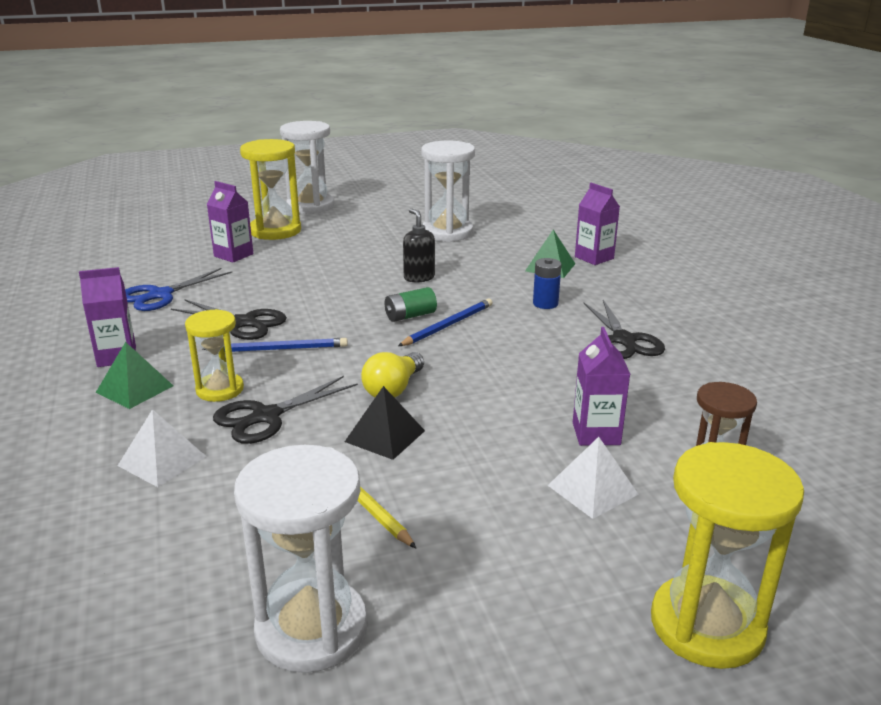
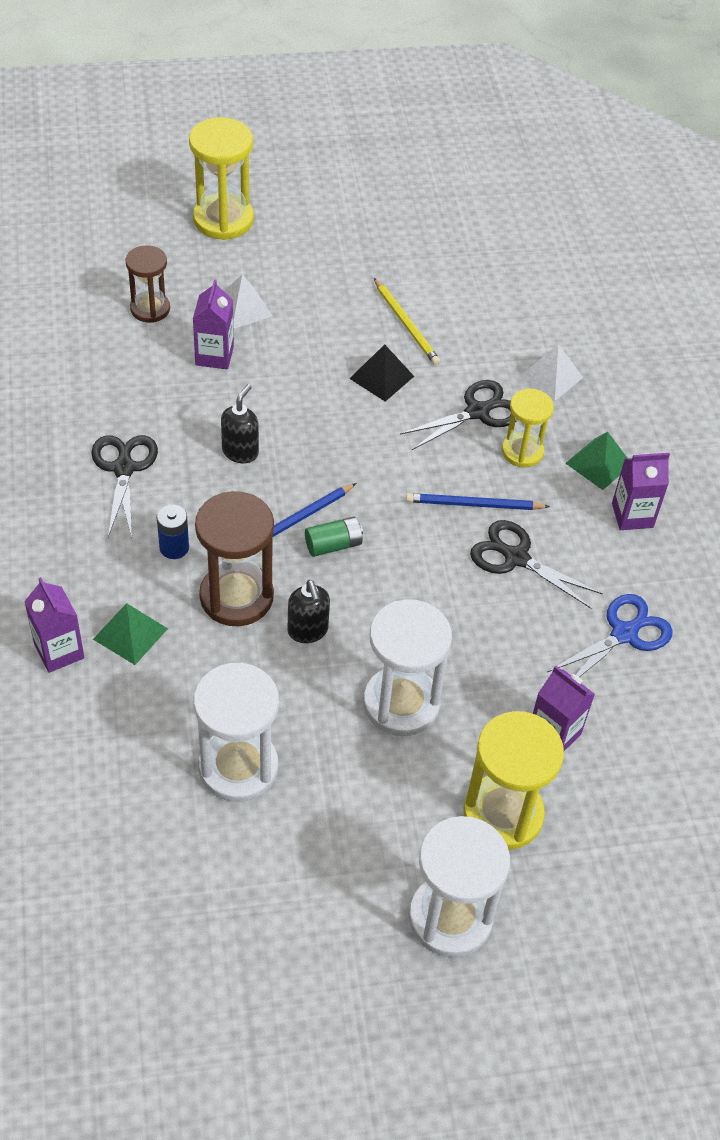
camera: 175 degrees left, 25 degrees up
white hourglass [234,445,368,673] -> white hourglass moved to [363,599,452,736]
yellow light bulb [361,352,424,398] -> none
none -> brown hourglass [195,491,274,626]
none -> black soap dispenser [221,384,259,463]

